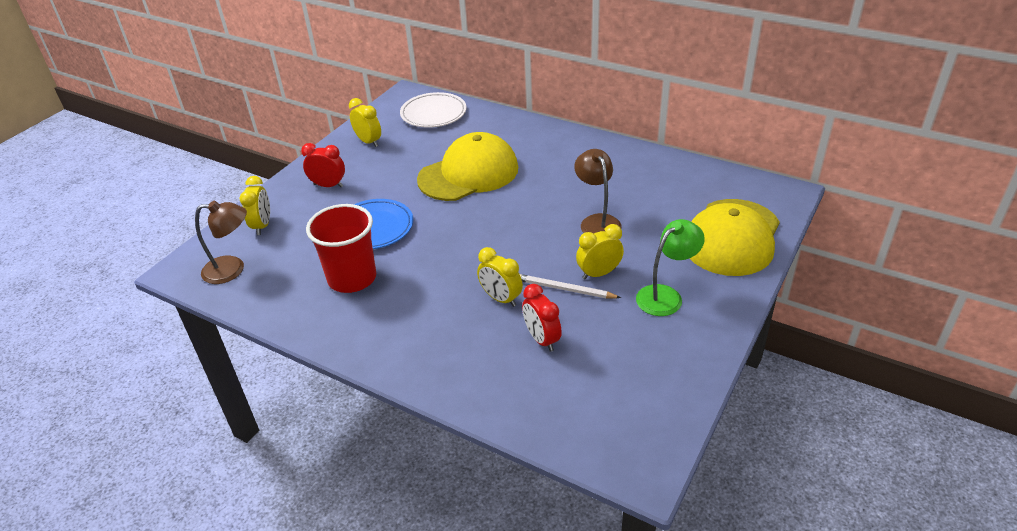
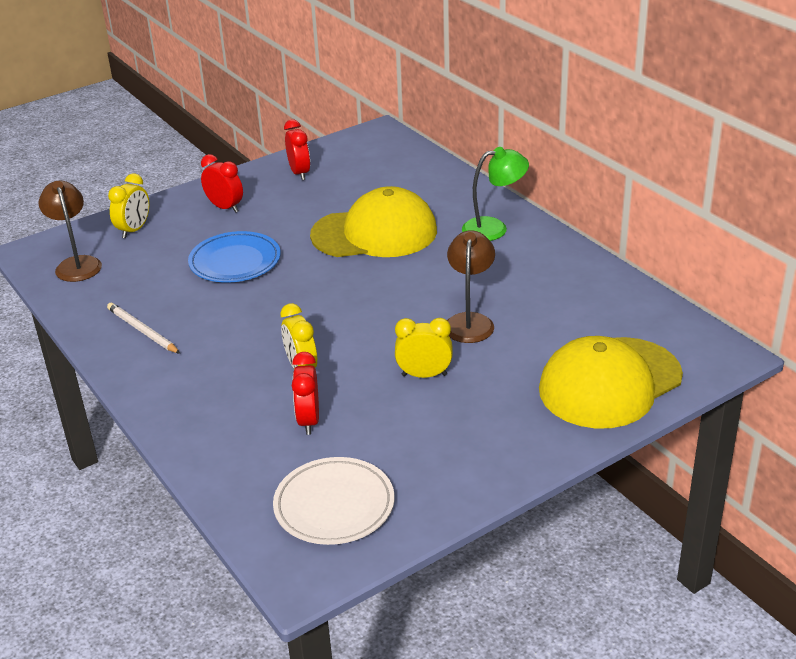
camera: 25 degrees right, 5 degrees down
brown lamp [195,201,247,284] -> brown lamp turned 135 degrees counterclockwise [39,181,102,282]
red cup [306,204,376,293] -> none
yellow clock [349,98,381,147] -> red clock [284,119,310,180]
white plate [400,92,467,128] -> white plate moved to [273,457,395,545]
white pencil [520,274,621,298] -> white pencil moved to [107,303,181,354]
green lamp [636,219,705,316] -> green lamp moved to [462,147,529,241]

